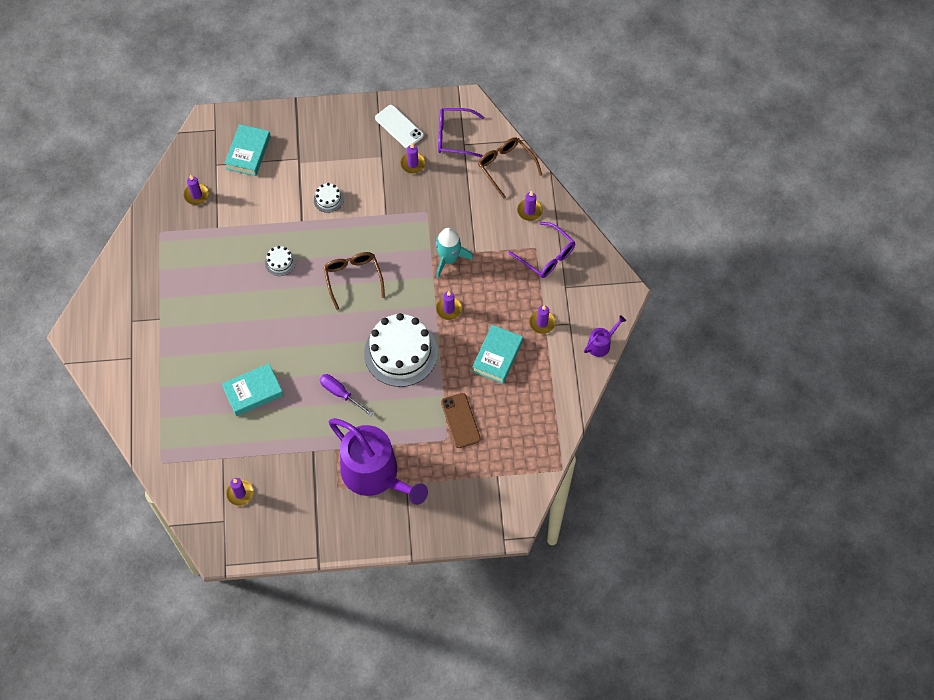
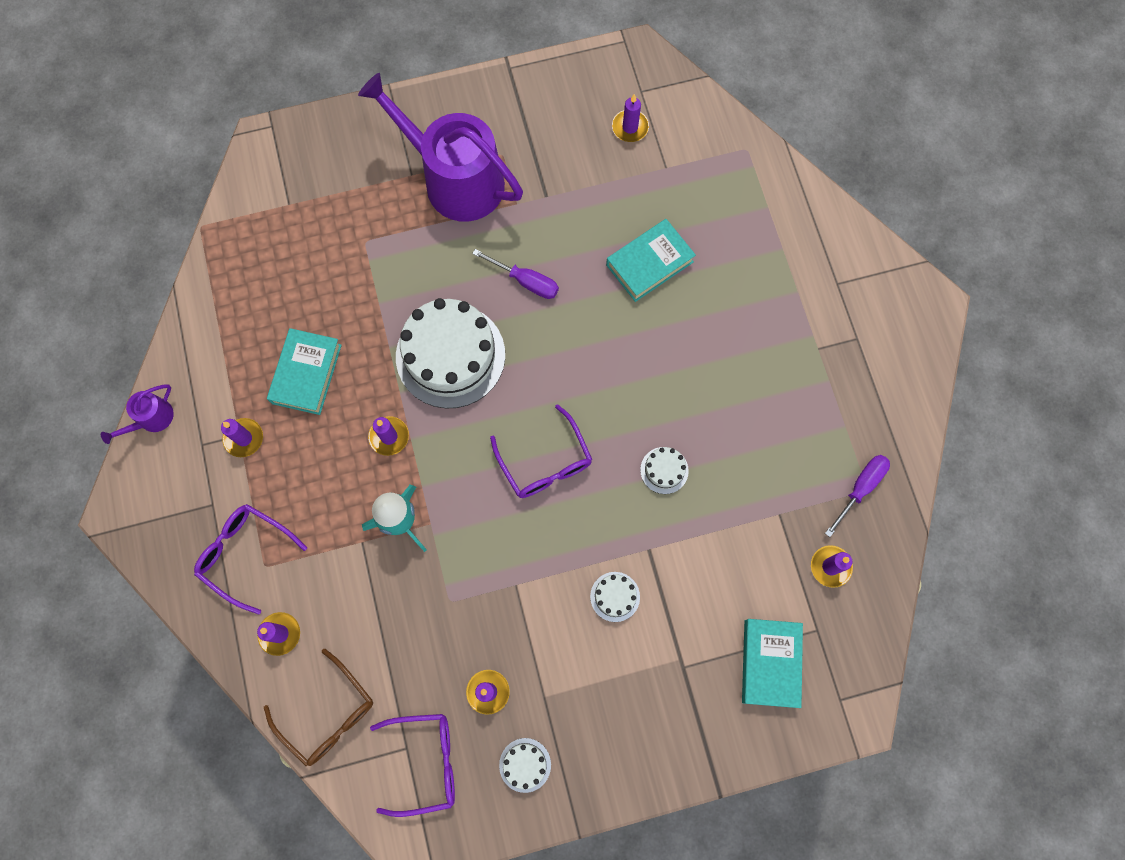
camera: 170 degrees right, 10 degrees up
brown glasses [323,252,385,310] -> purple glasses [490,404,592,498]
white phone [375,105,424,148] -> white cake [499,738,551,793]
brown phone [441,393,481,448] -> none
none -> purple screwdriver [825,455,890,537]

